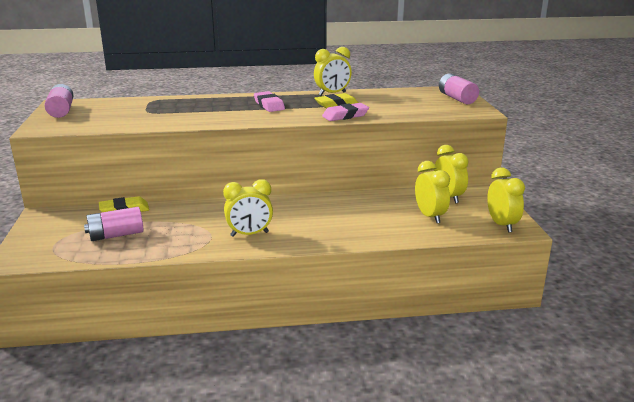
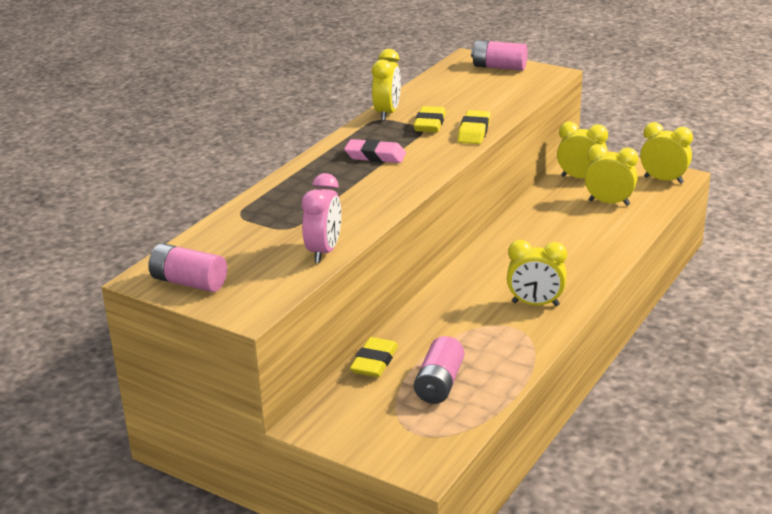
camera: 50 degrees left, 5 degrees up
yellow clock [223,179,273,237] -> yellow clock turned 75 degrees clockwise [507,240,567,306]
pink eraser [322,103,369,121] -> yellow eraser [457,110,490,144]
none -> pink clock [302,173,341,263]

